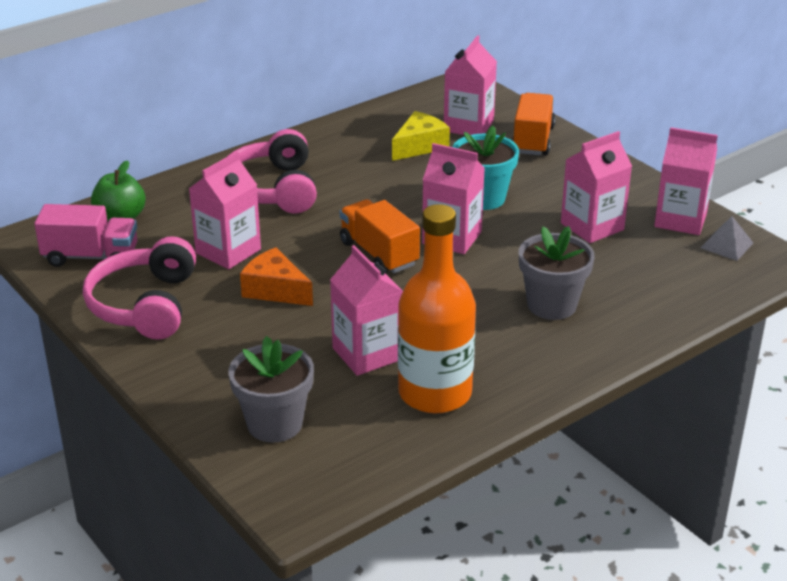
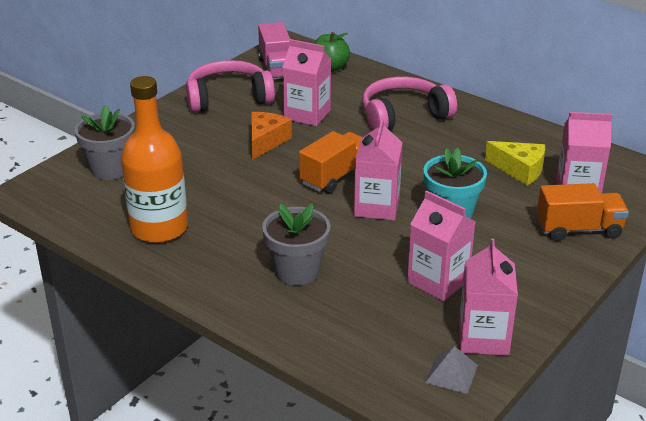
camera: 75 degrees right, 0 degrees up
pink carton [330,245,403,376] -> none

